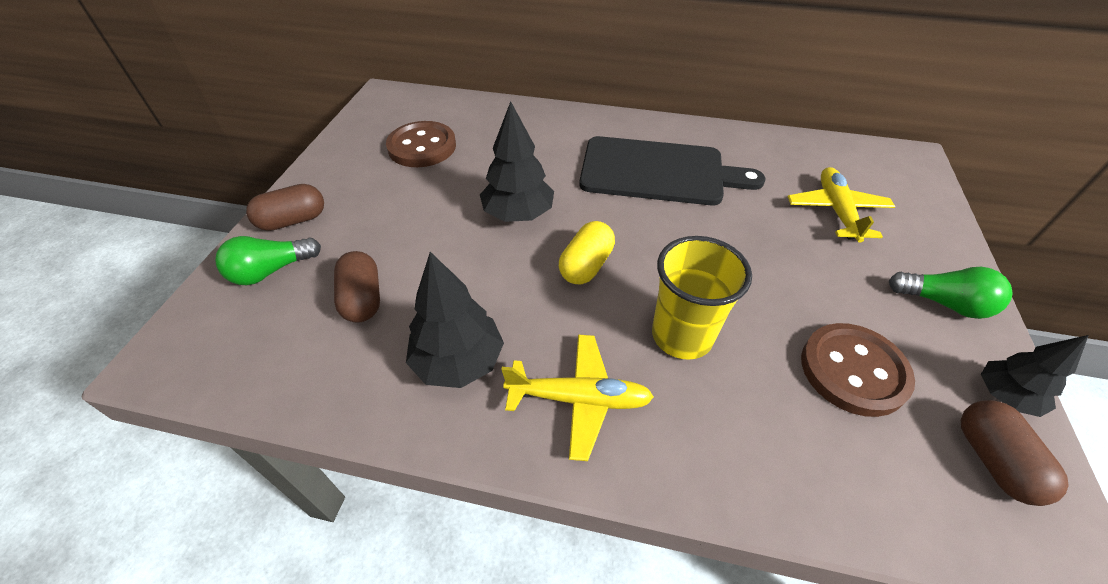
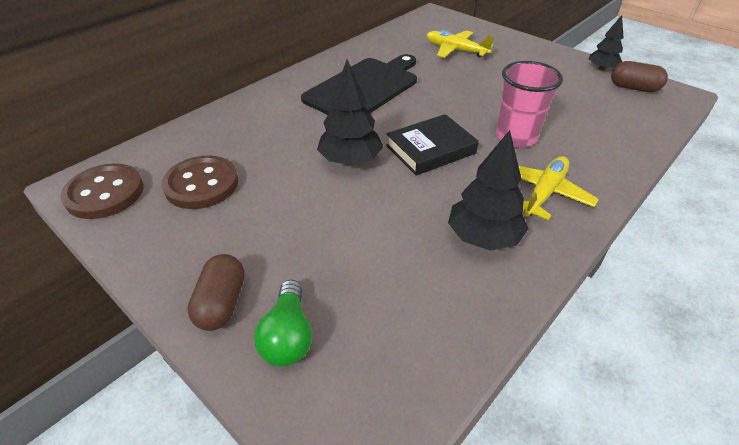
camera: 60 degrees left, 5 degrees down
brown capsule [334,251,380,323] -> none
yellow capsule [559,221,615,284] -> black book [386,114,479,176]
yellow cup [652,236,752,360] -> pink cup [496,61,563,147]
brown button [801,323,915,417] -> brown button moved to [60,163,143,219]
green light bulb [889,267,1012,319] -> none

